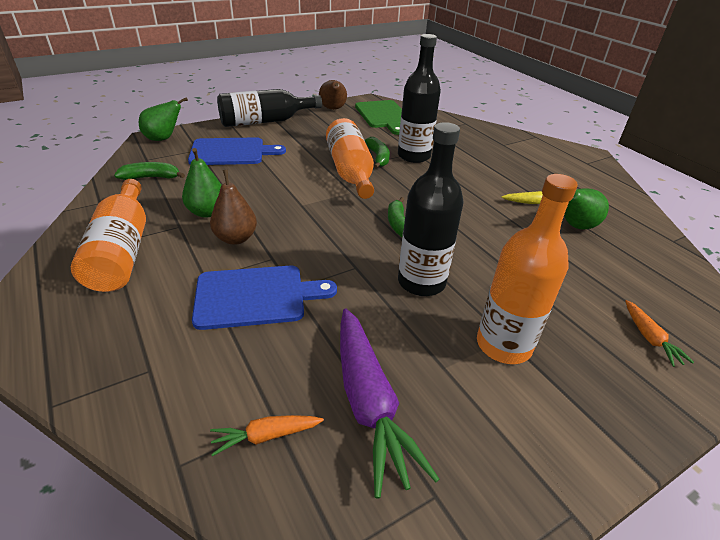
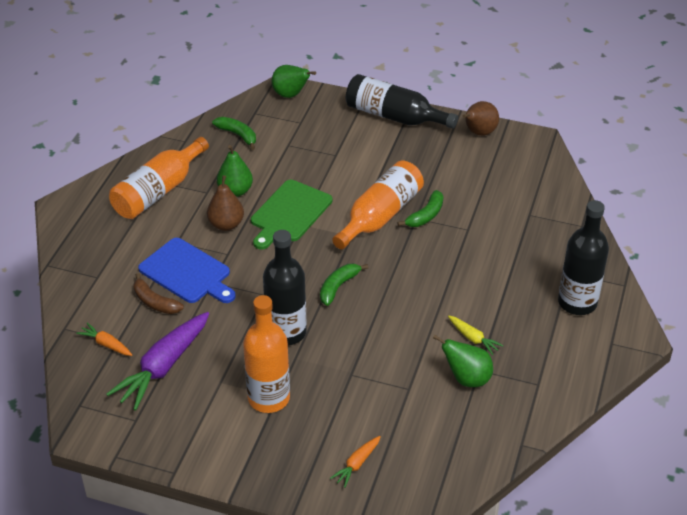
camera: 50 degrees right, 5 degrees up
blue cutting board [188,137,286,165] -> none
green cutting board [355,100,402,135] -> green cutting board moved to [251,180,332,250]
black bottle [398,34,441,163] -> black bottle moved to [558,200,609,315]
none -> brown banana [134,273,184,314]

